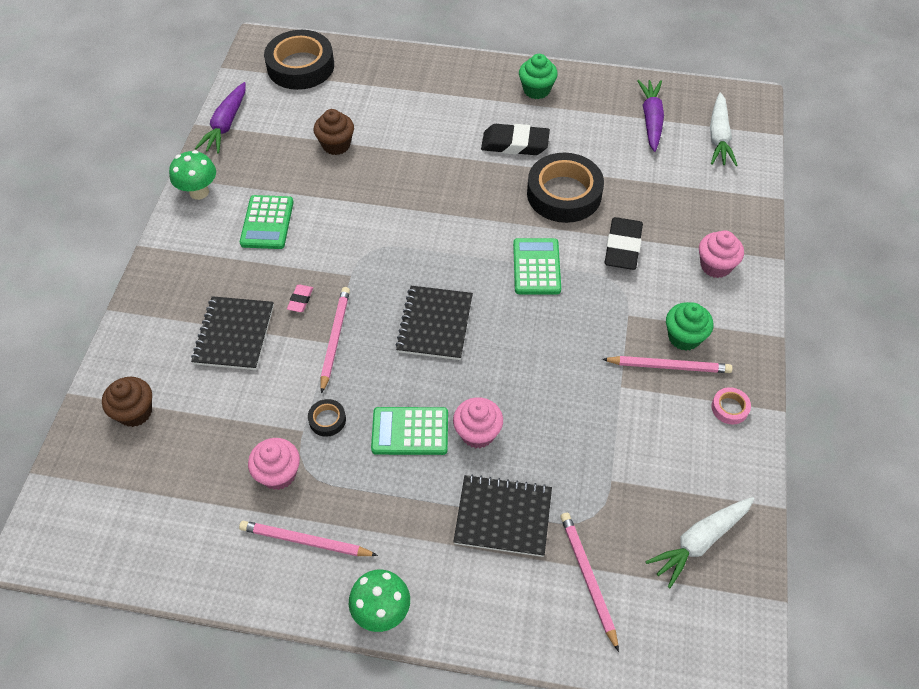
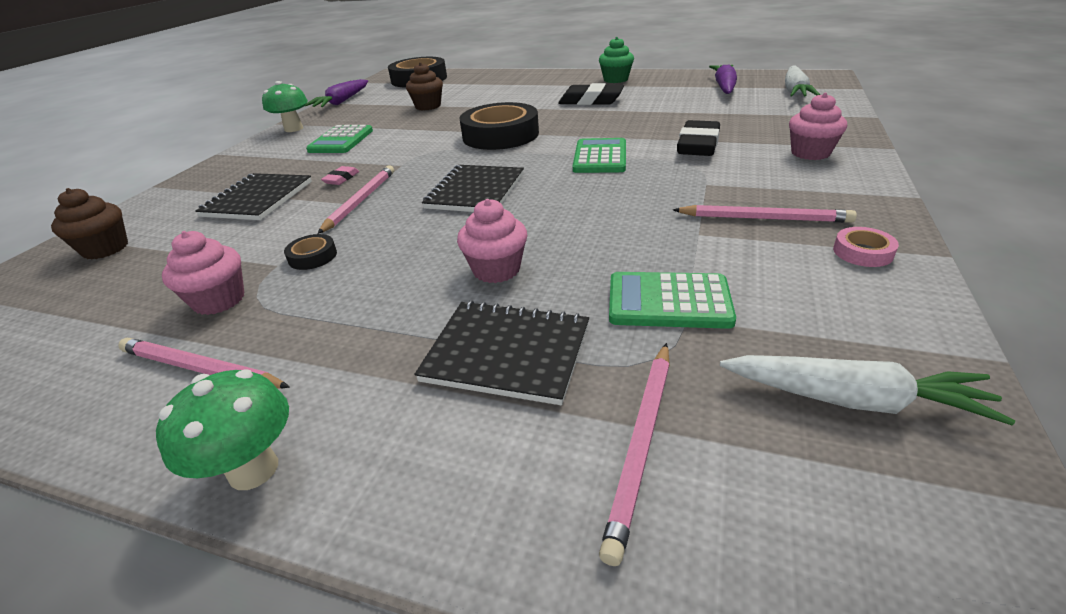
camera: 10 degrees right, 20 degrees down
green calculator [371,407,448,455] -> green calculator moved to [609,272,736,329]
black tape [527,153,604,223] -> black tape moved to [460,102,539,150]
pink pencil [560,513,619,652] -> pink pencil turned 150 degrees counterclockwise [599,343,670,566]
white carrot [645,497,754,588] -> white carrot turned 135 degrees counterclockwise [720,355,1015,425]
green cupcake [666,302,713,351] -> none

